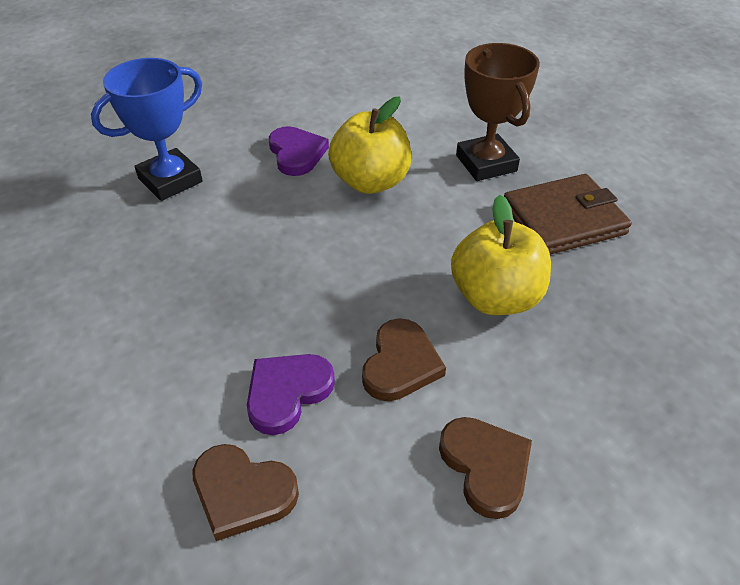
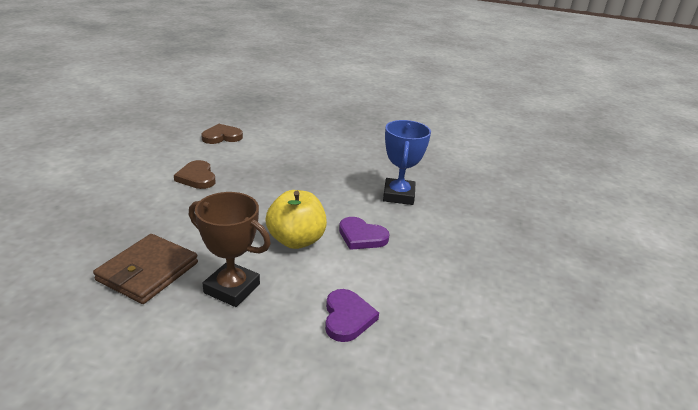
camera: 135 degrees right, 15 degrees down
purple heart [247,354,335,435] -> purple heart moved to [325,289,379,342]
brown heart [439,417,532,519] -> none
yellow apple [451,195,551,315] -> none

